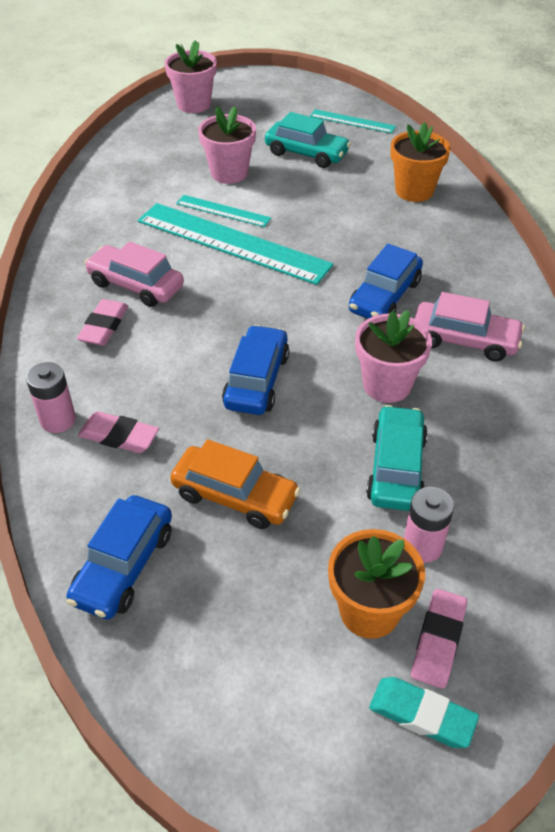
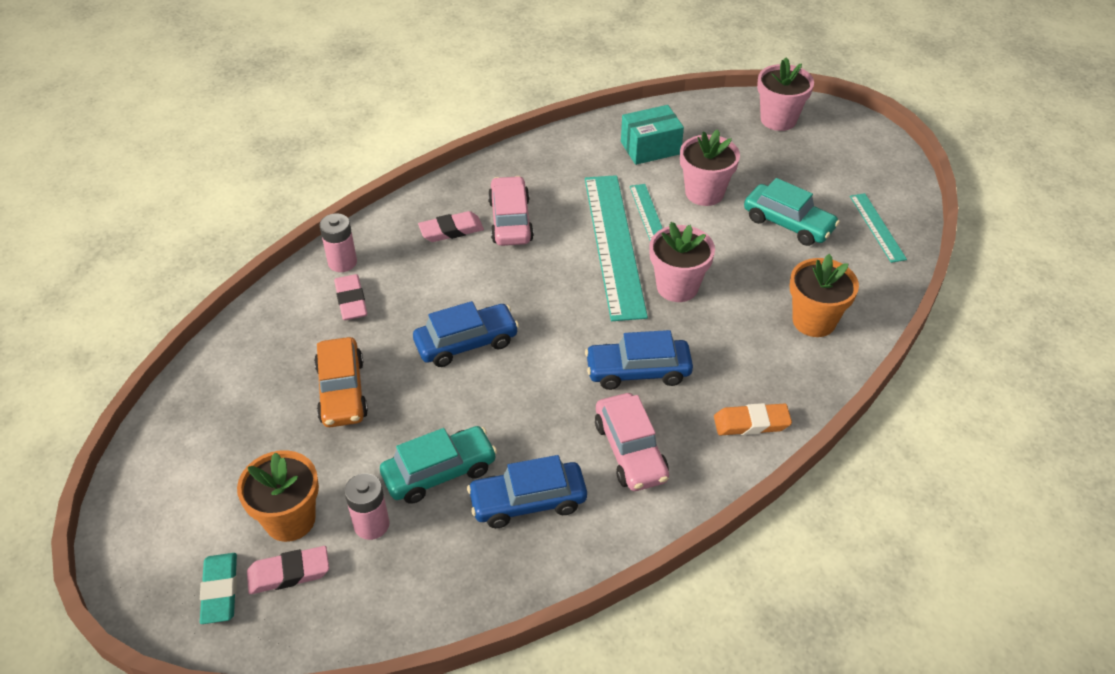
camera: 55 degrees right, 0 degrees up
blue car [66,495,172,619] -> blue car moved to [467,455,587,528]
turquoise car [265,112,351,168] -> turquoise car turned 45 degrees counterclockwise [744,178,840,246]
pink flower pot [355,310,432,403] -> pink flower pot moved to [649,222,715,302]
none -> turquoise box [621,105,684,165]
none -> orange eraser [714,403,792,435]

